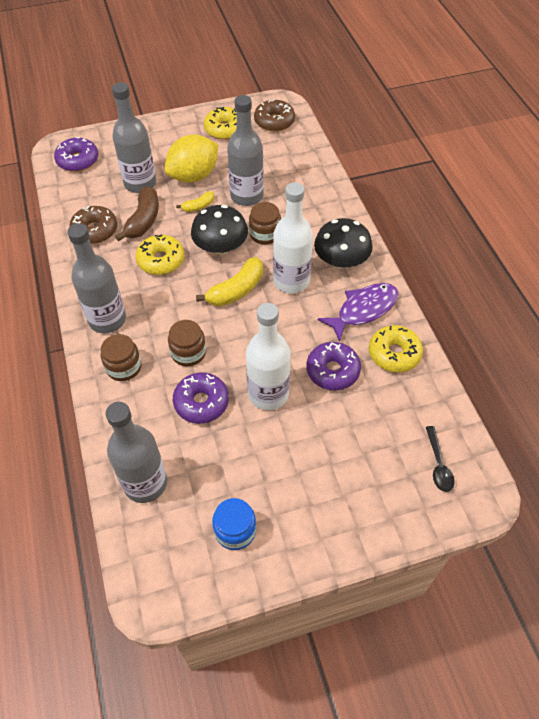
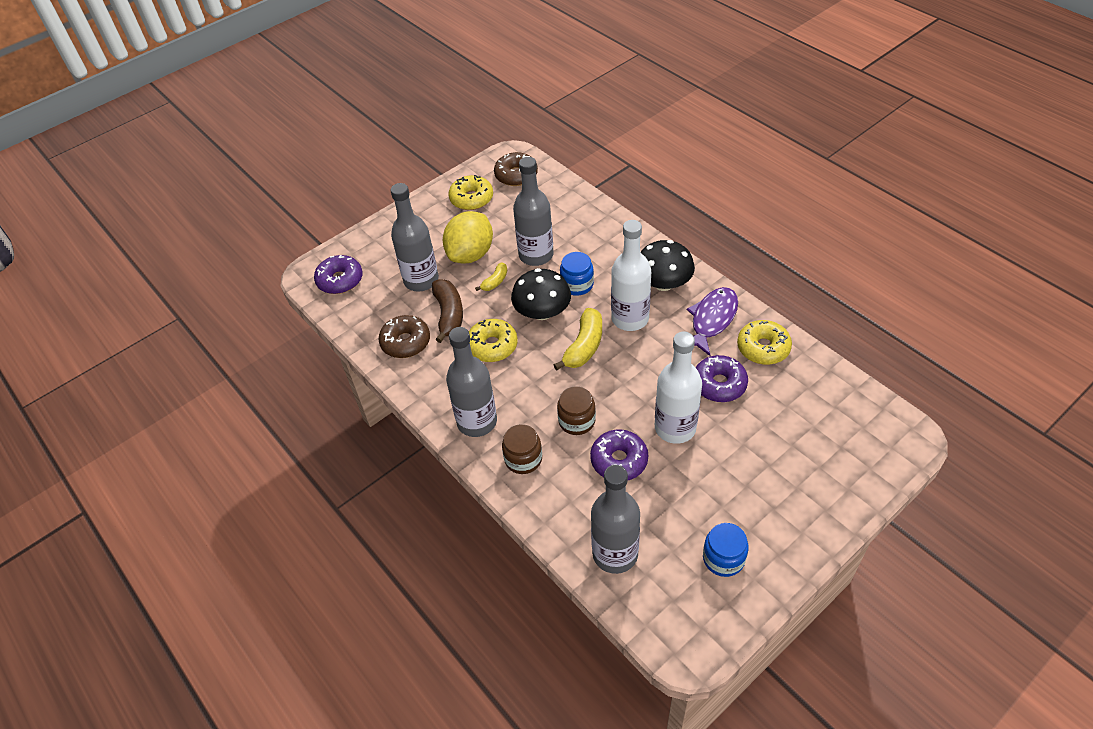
camera: 20 degrees left, 5 degrees down
brown jar [249,202,281,245] -> blue jar [560,252,594,296]
black spoon [426,426,455,492] -> none

